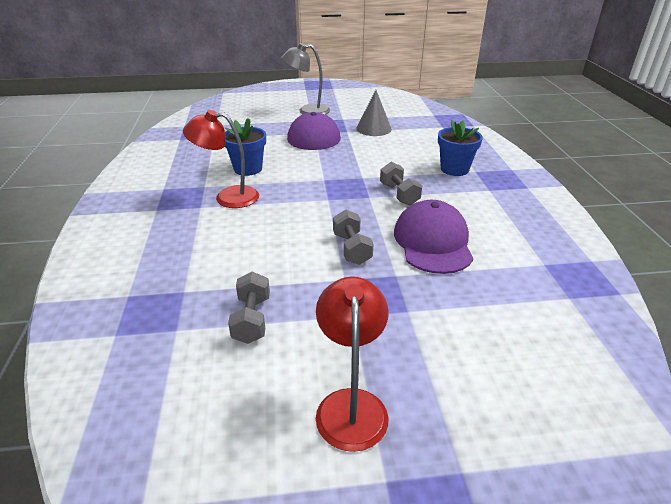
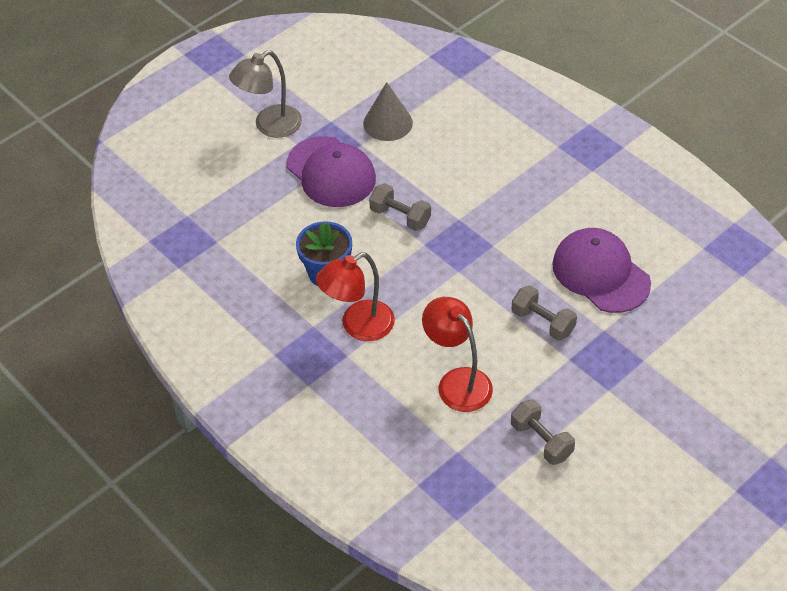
camera: 35 degrees left, 15 degrees up
red lamp [316,276,389,452] -> red lamp moved to [422,297,493,412]
grey dumbbell [380,162,422,205] -> grey dumbbell moved to [369,183,431,231]
blue flower pot [438,120,483,176] -> none

